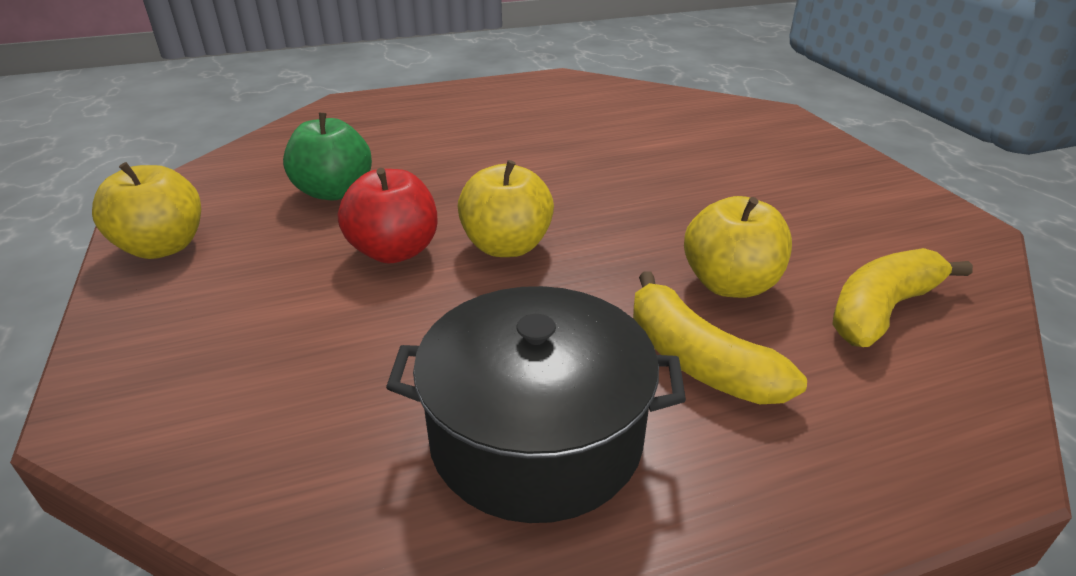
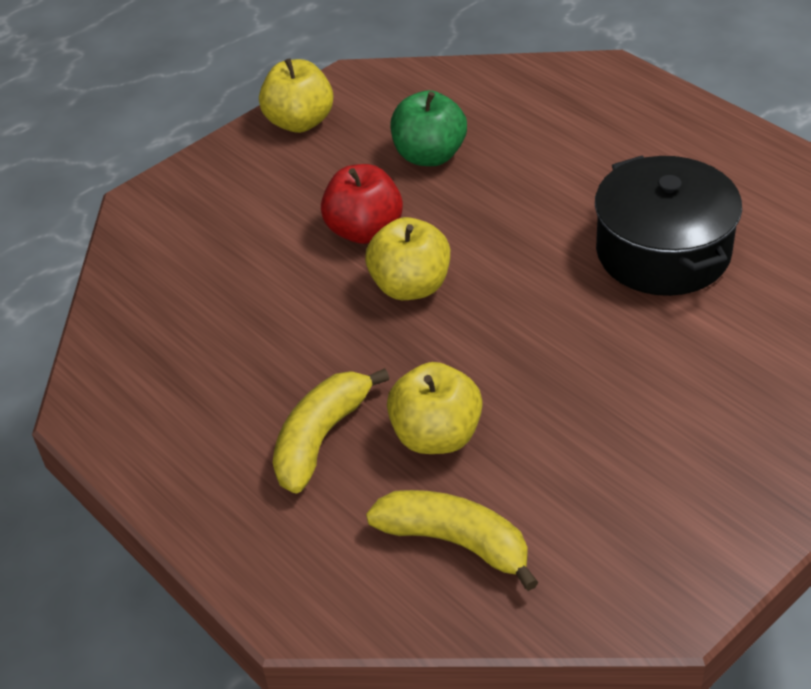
camera: 70 degrees right, 10 degrees up
black pot [386,286,686,523] -> black pot moved to [595,155,742,296]

